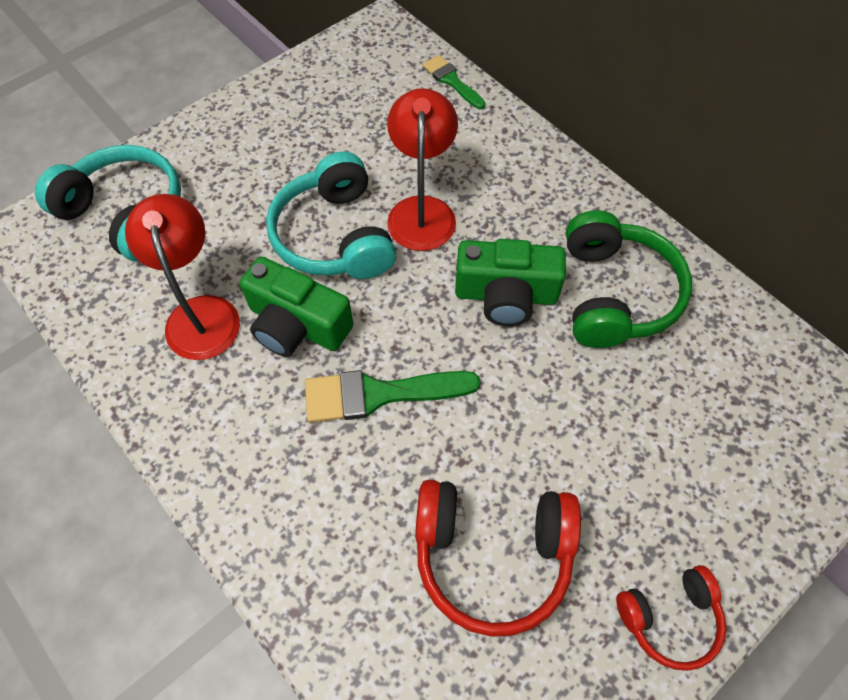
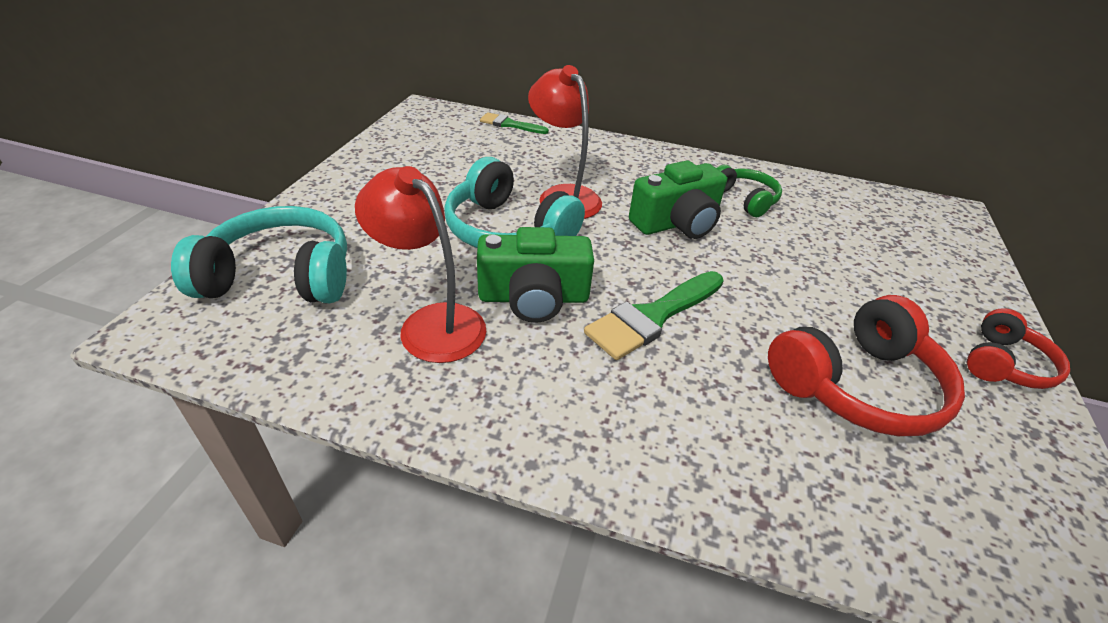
camera: 35 degrees left, 20 degrees down
green headphones [566,210,692,348] -> green headphones [717,165,782,217], size x0.59

